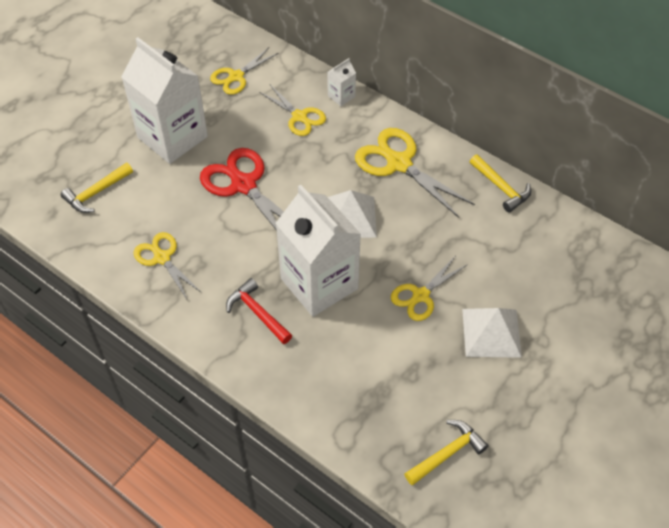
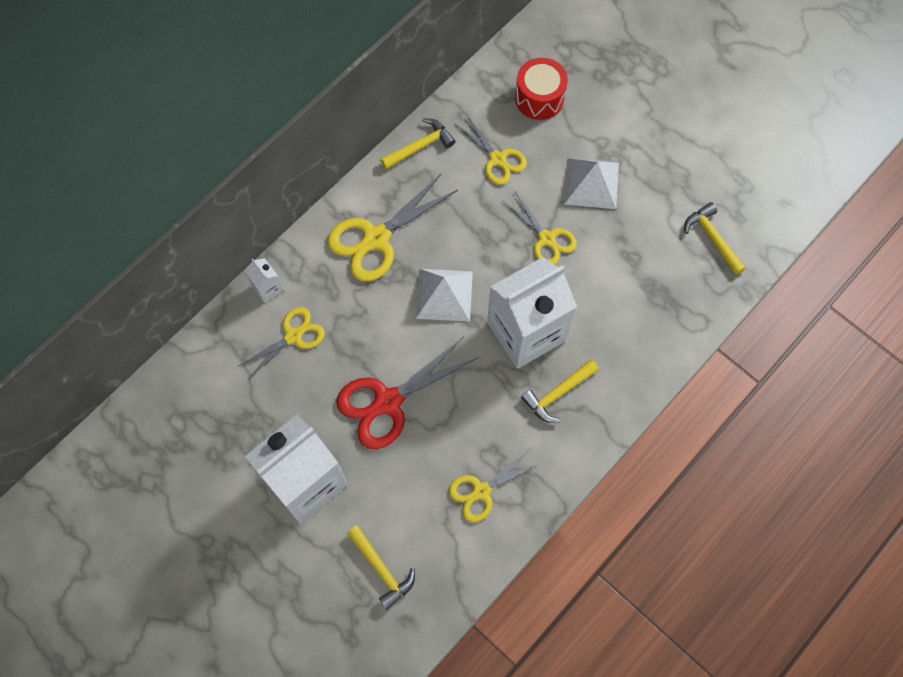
camera: 85 degrees left, 15 degrees up
yellow scissors [210,47,278,95] -> yellow scissors moved to [455,115,527,185]
red hammer [226,278,292,344] -> yellow hammer [521,359,599,423]
none -> red drum [515,58,568,120]

